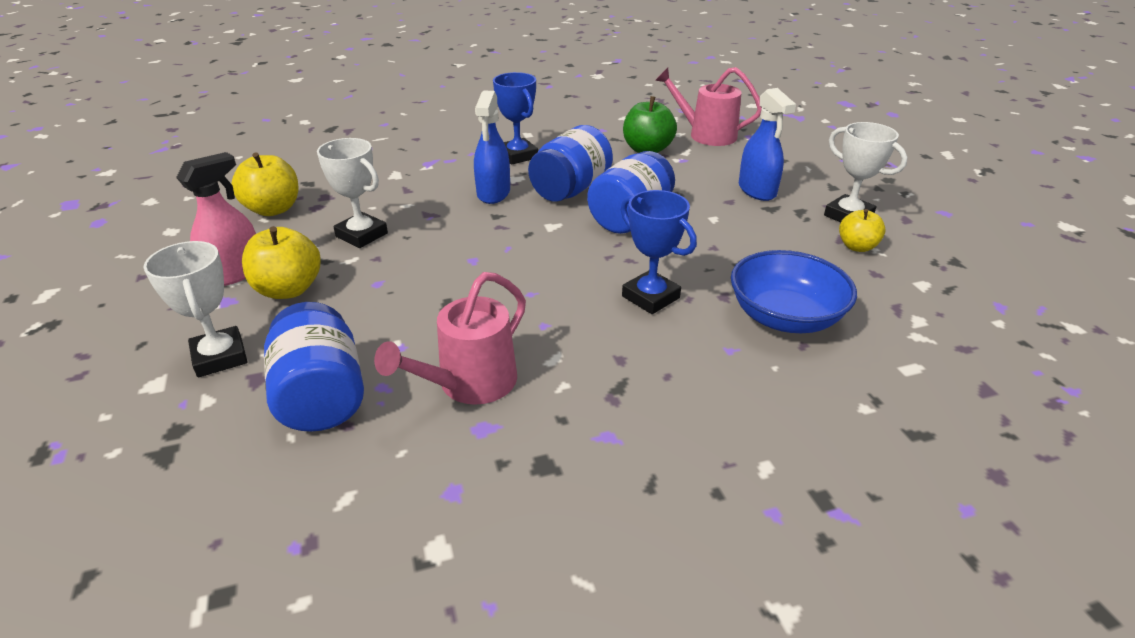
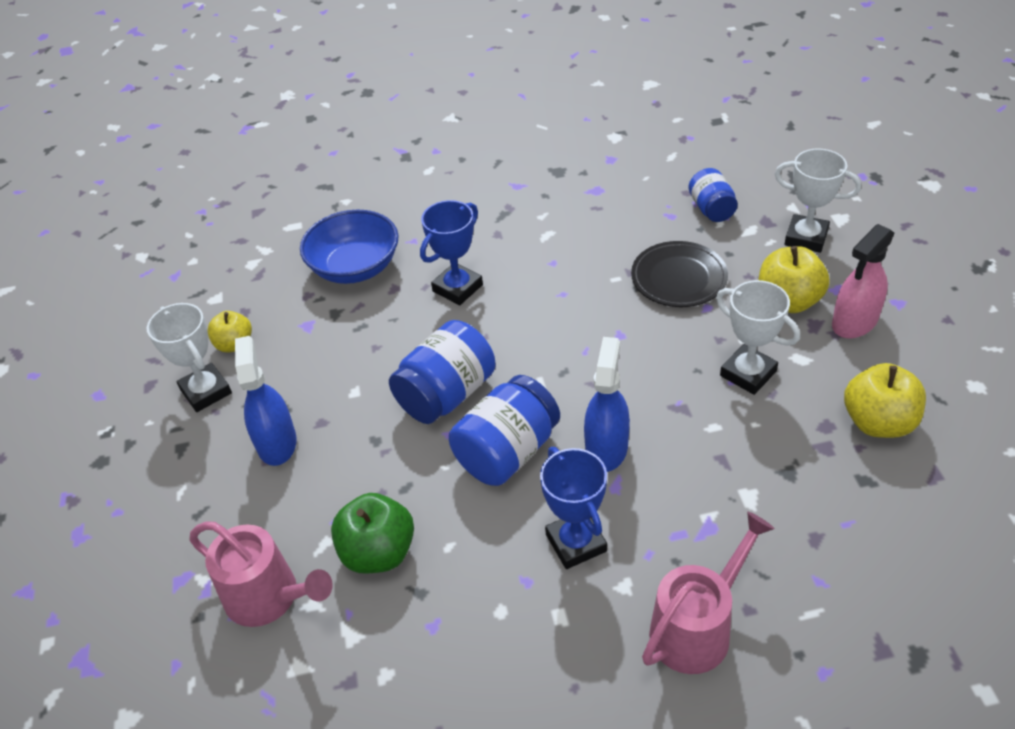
camera: 170 degrees left, 10 degrees up
white trophy [144,241,248,377] -> white trophy turned 45 degrees counterclockwise [775,149,861,253]
blue jar [264,302,364,432] -> blue jar [688,168,738,222], size x0.61
pink watering can [374,272,526,405] -> pink watering can moved to [642,512,775,674]
blue trophy [621,190,697,314] -> blue trophy turned 75 degrees clockwise [420,200,483,305]
none -> black plate [631,241,728,307]

